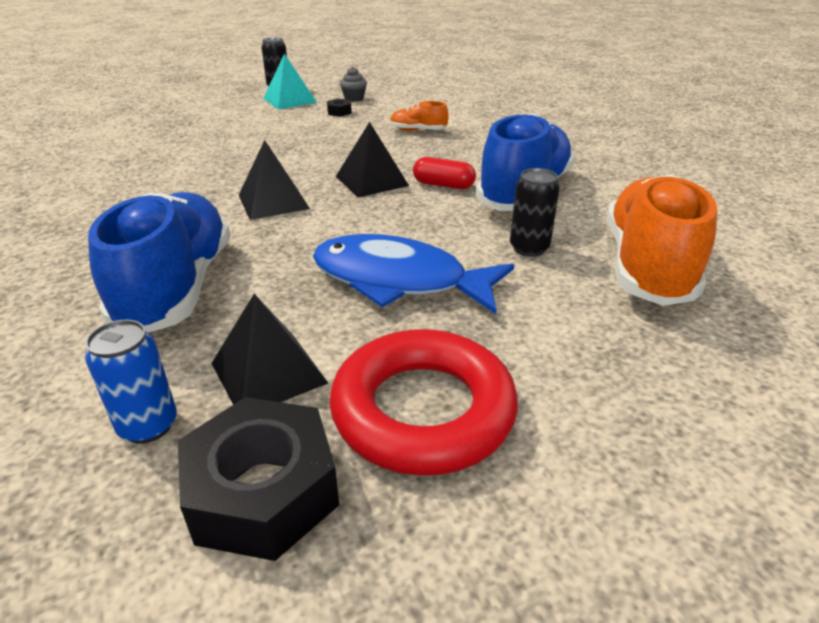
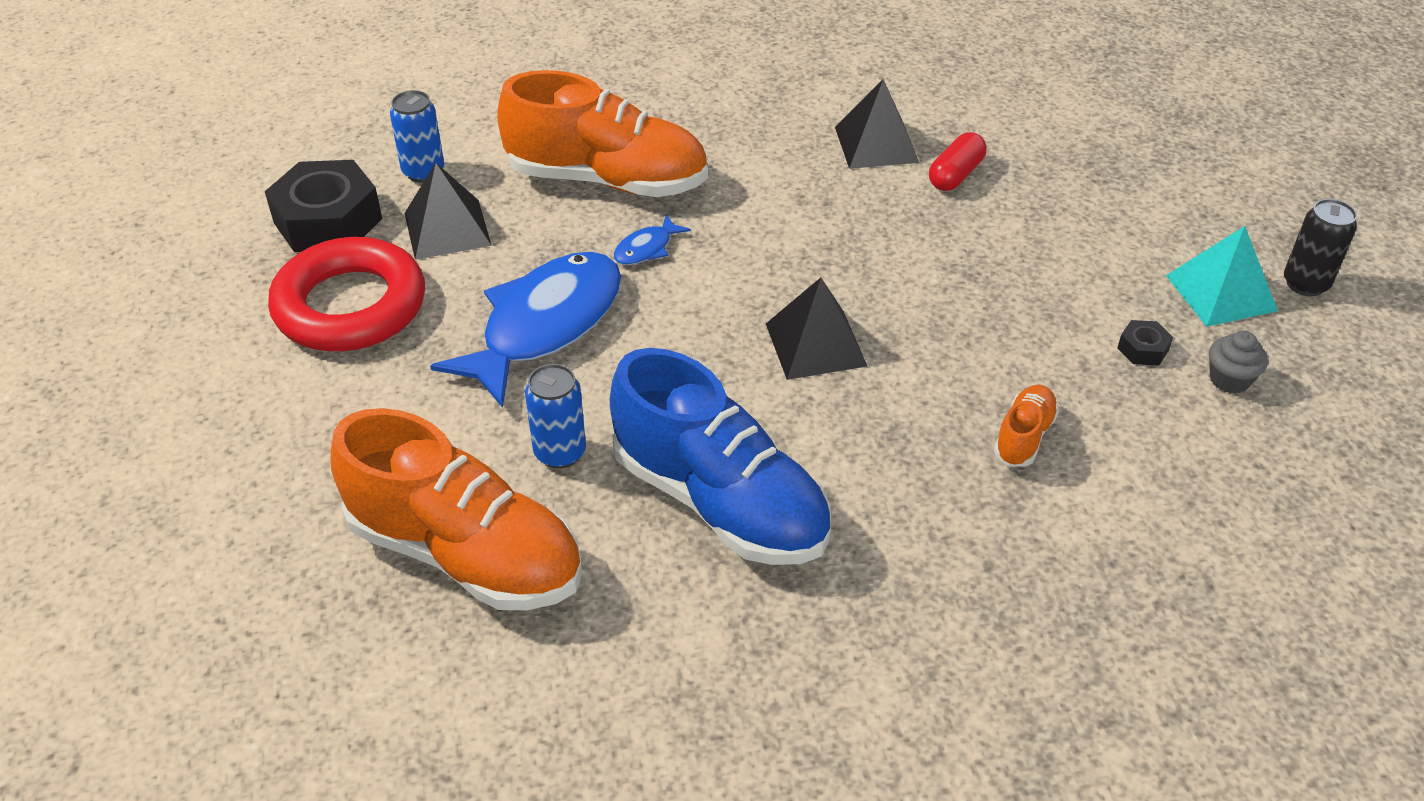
camera: 105 degrees right, 10 degrees up
blue shoe [88,192,231,333] -> orange shoe [497,70,708,197]
black pyramid [239,140,310,220] -> black pyramid moved to [835,79,919,169]
red capsule [413,157,476,189] -> red capsule moved to [929,132,986,191]
black can [510,168,560,257] -> blue can [525,364,586,469]
none -> blue fish [614,215,691,265]

